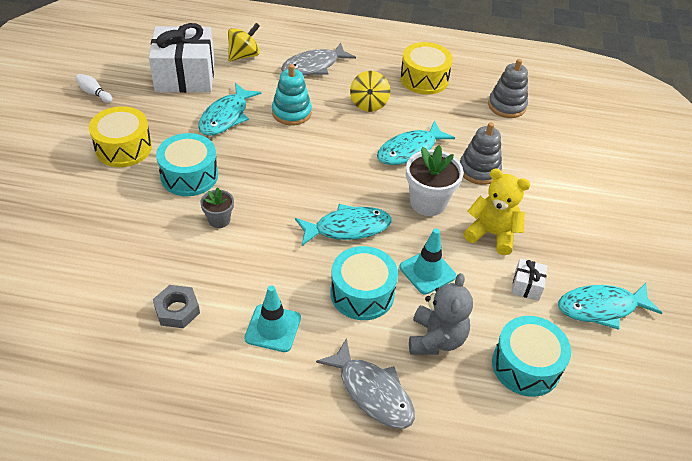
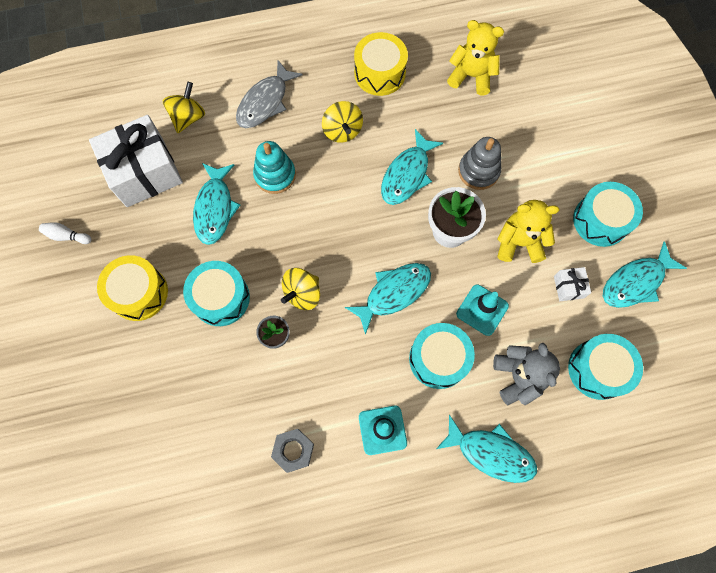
camera: 20 degrees left, 25 degrees up
grey fish [316,338,415,429] -> turquoise fish [436,415,537,483]
grey stacking toy [488,59,528,118] -> yellow teddy bear [447,20,504,95]
none -> yellow spinning top [281,268,320,310]
none -> turquoise drum [573,182,643,247]

